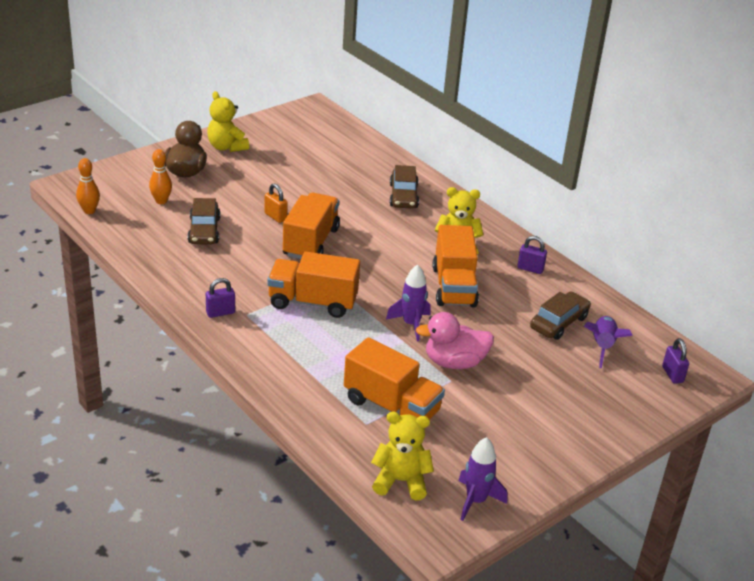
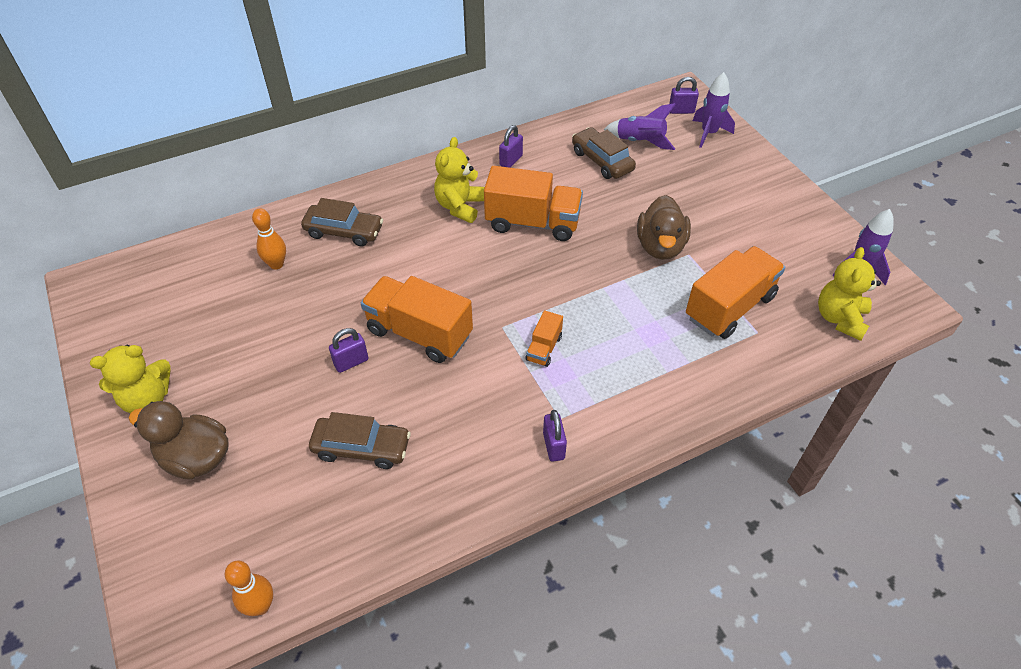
camera: 75 degrees left, 15 degrees up
orange bowling pin [149,149,172,204] -> orange bowling pin moved to [252,208,286,269]
orange padlock [265,183,288,223] -> purple padlock [329,328,368,373]
orange truck [267,252,360,318] -> orange truck [526,310,563,367], size x0.48
purple rocket [386,264,431,341] -> purple rocket moved to [693,72,735,148]
pink duck [415,312,494,369] -> brown duck [637,195,691,260]

